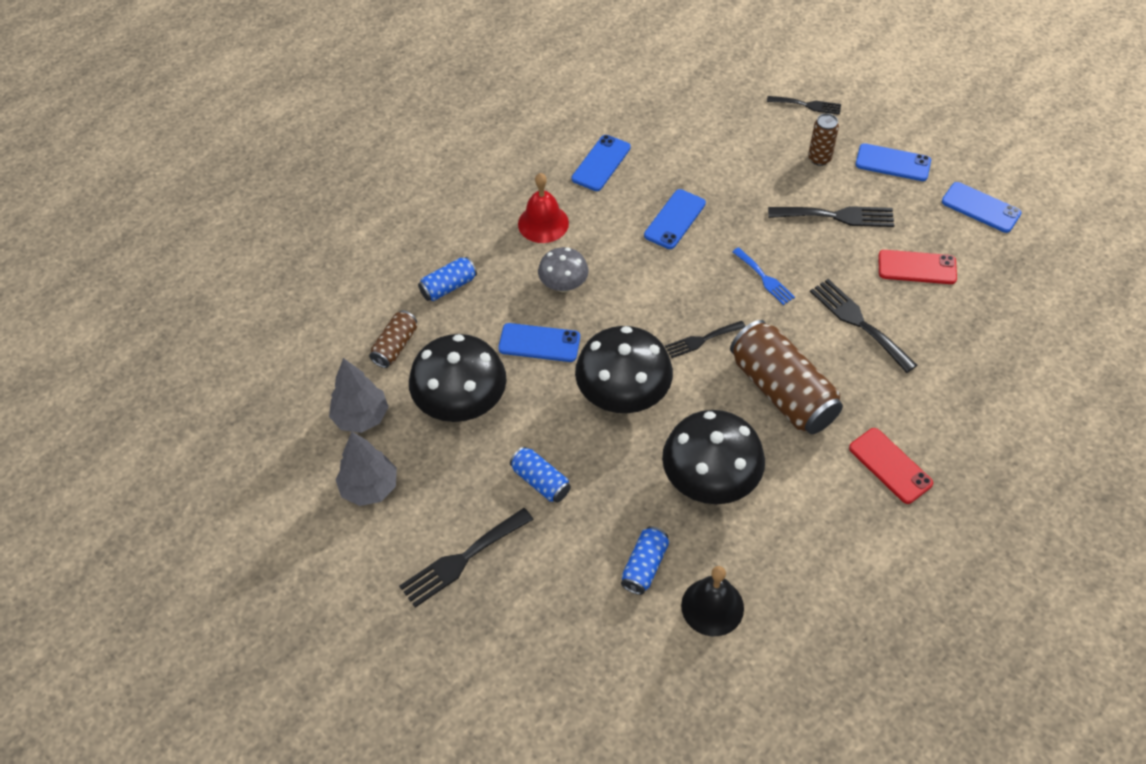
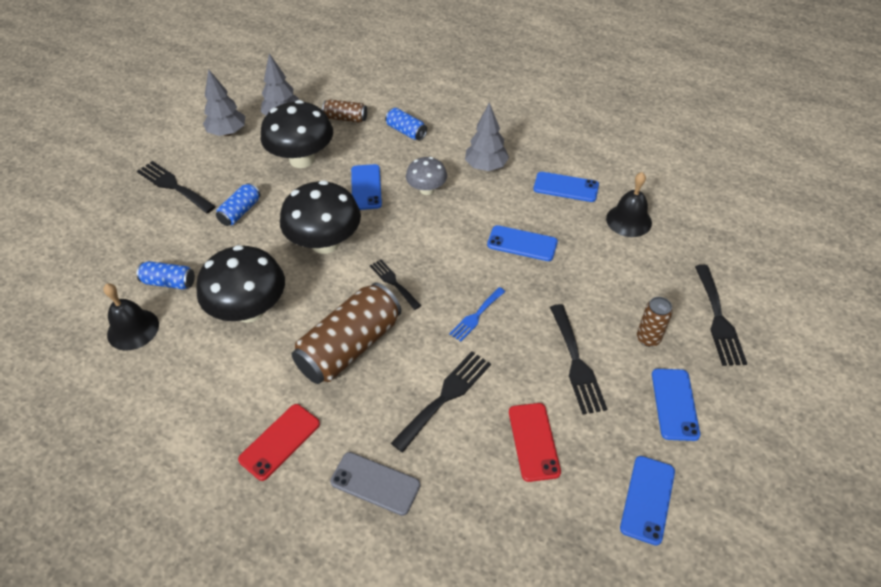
camera: 75 degrees right, 5 degrees down
red bell [518,173,569,243] -> grey tree [465,102,509,171]
black fork [767,96,841,115] -> black fork [695,265,747,366], size x1.58
none -> grey phone [330,452,420,516]
none -> black bell [606,172,652,237]

